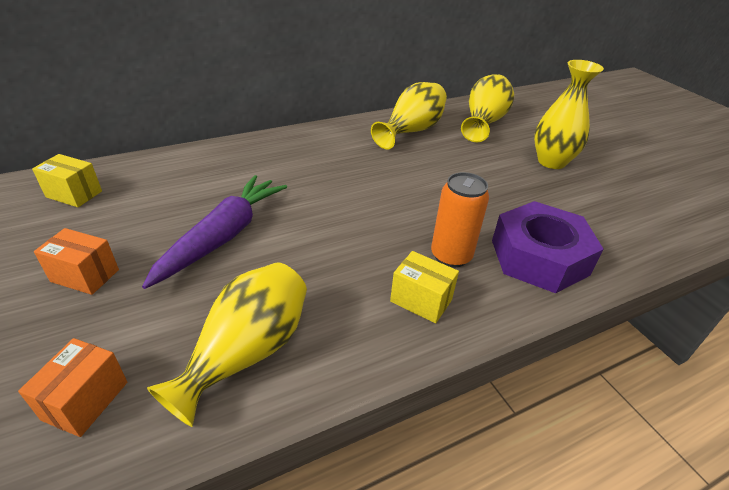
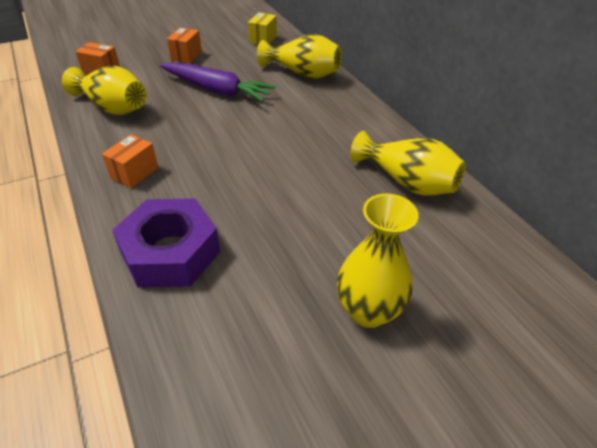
camera: 90 degrees right, 5 degrees up
yellow box [390,251,459,323] -> orange box [102,134,158,188]
orange can [431,172,489,268] -> none
yellow vase [461,74,514,142] -> yellow vase moved to [257,34,342,79]

